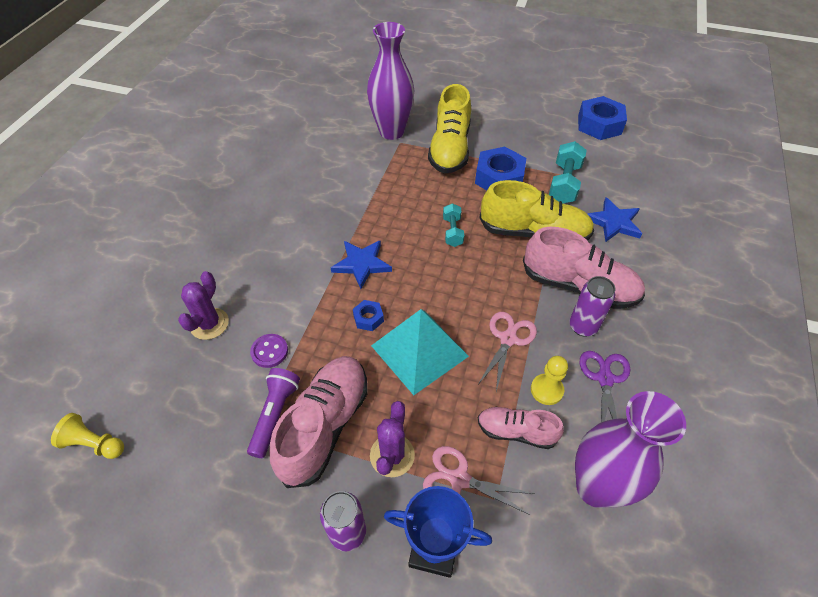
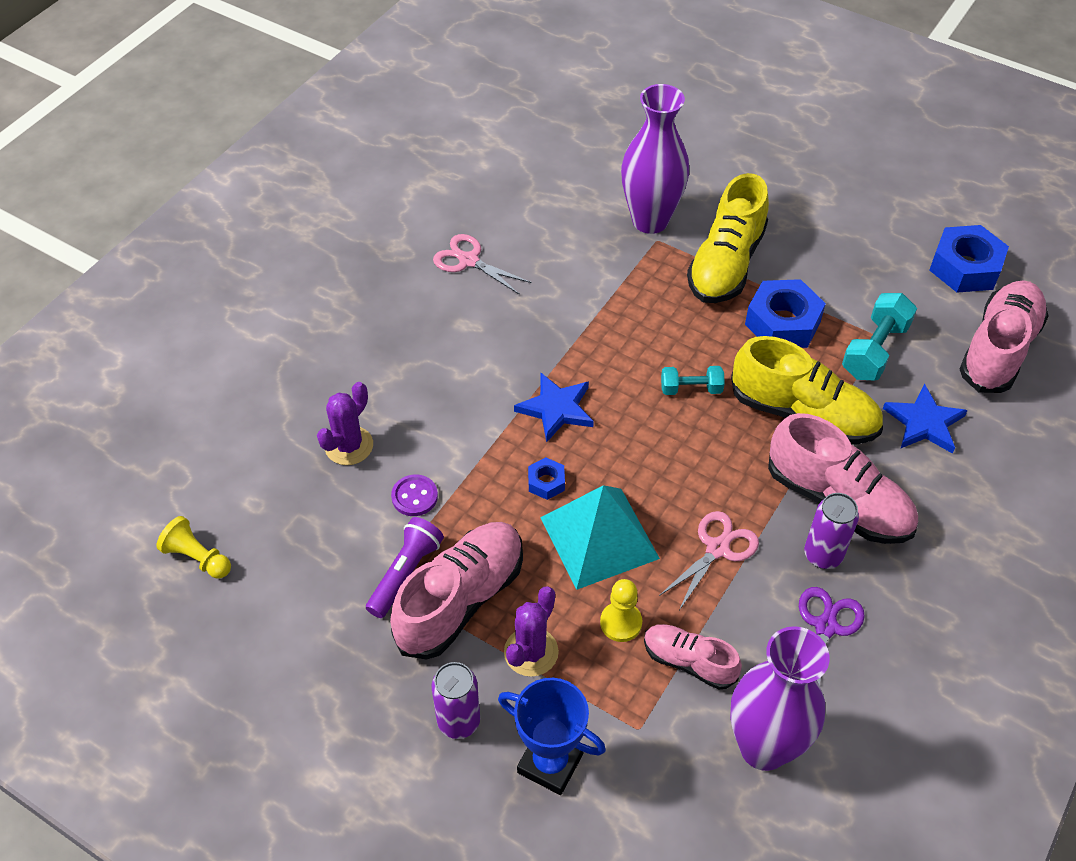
camera: 15 degrees right, 0 degrees up
pink scissors [423,446,534,515] -> pink scissors moved to [433,234,532,295]
turquoise dumbbell [443,203,464,247] -> turquoise dumbbell turned 75 degrees clockwise [661,366,725,395]
yellow pawn [531,356,568,405] -> yellow pawn moved to [600,579,642,642]
none -> pink shoe [960,280,1049,393]

